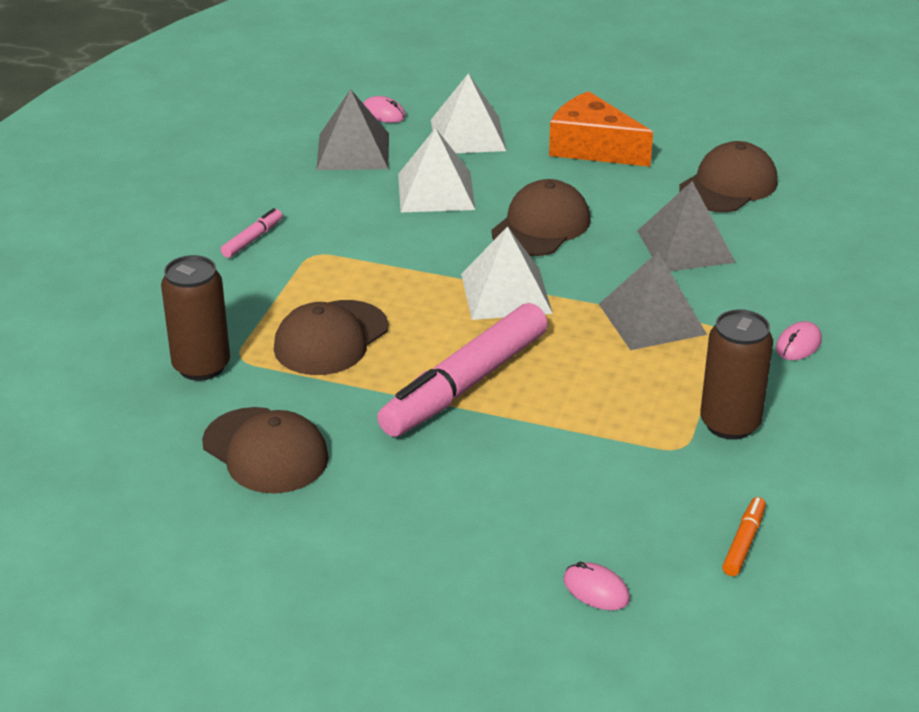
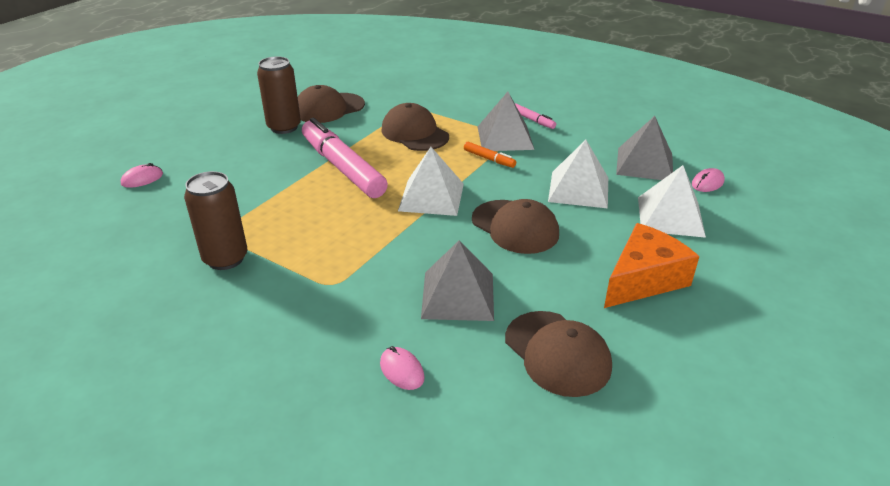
camera: 105 degrees right, 0 degrees up
brown can [161,255,230,381] -> brown can moved to [257,56,301,134]
grey pyramid [599,252,707,350] -> grey pyramid moved to [478,92,534,151]
orange marker [722,497,766,576] -> orange marker moved to [464,142,516,168]
pink mouse [776,321,822,360] -> pink mouse moved to [380,346,425,390]

